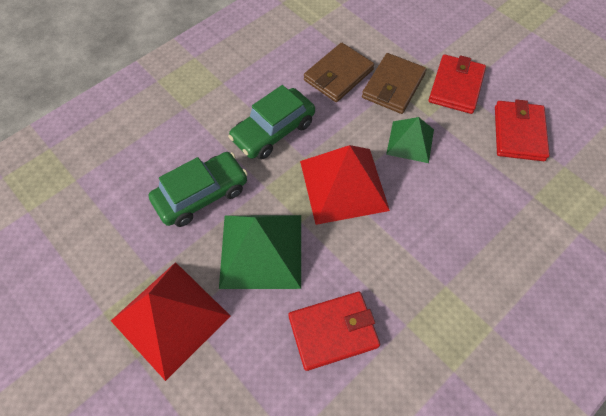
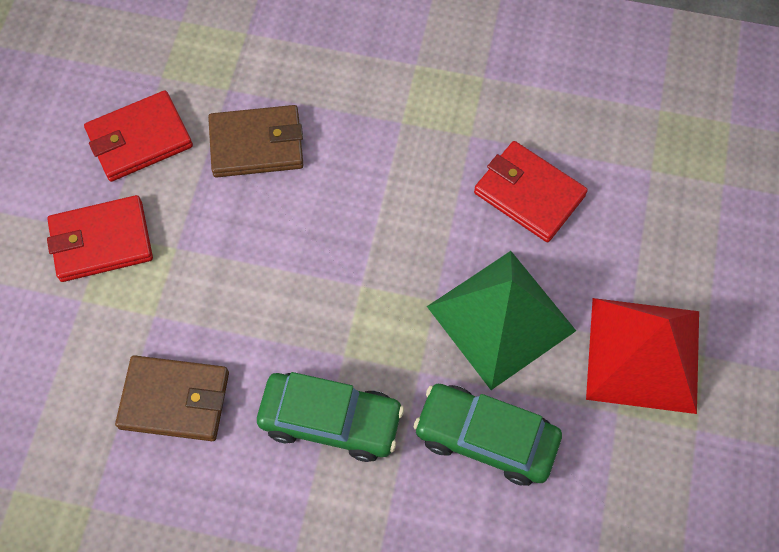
camera: 125 degrees left, 5 degrees up
red pyramid [300,145,390,225] -> none
brown wallet [362,53,427,114] -> brown wallet moved to [208,105,304,177]
green pyramid [386,117,434,163] -> none

